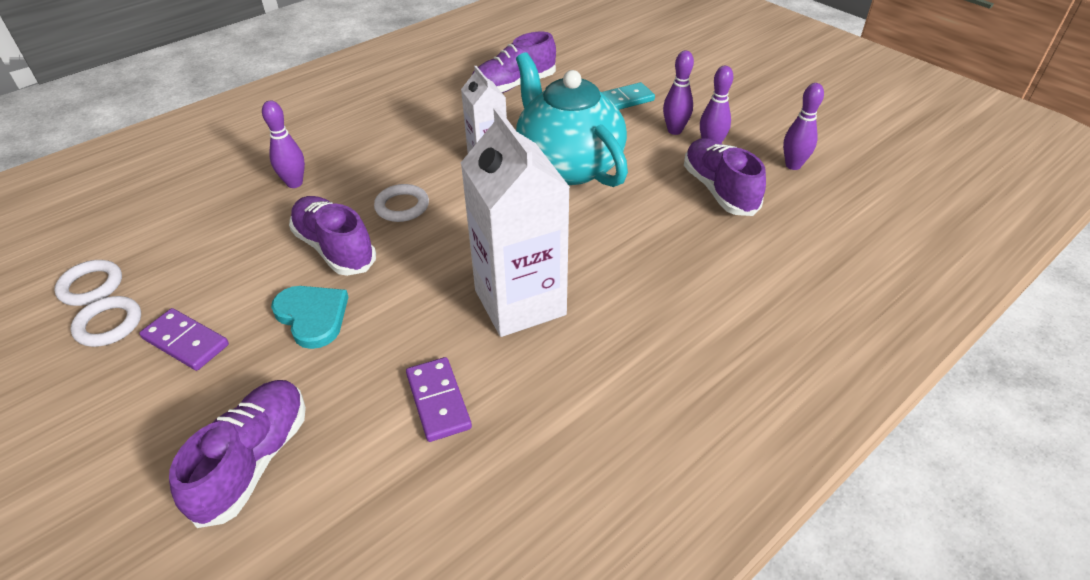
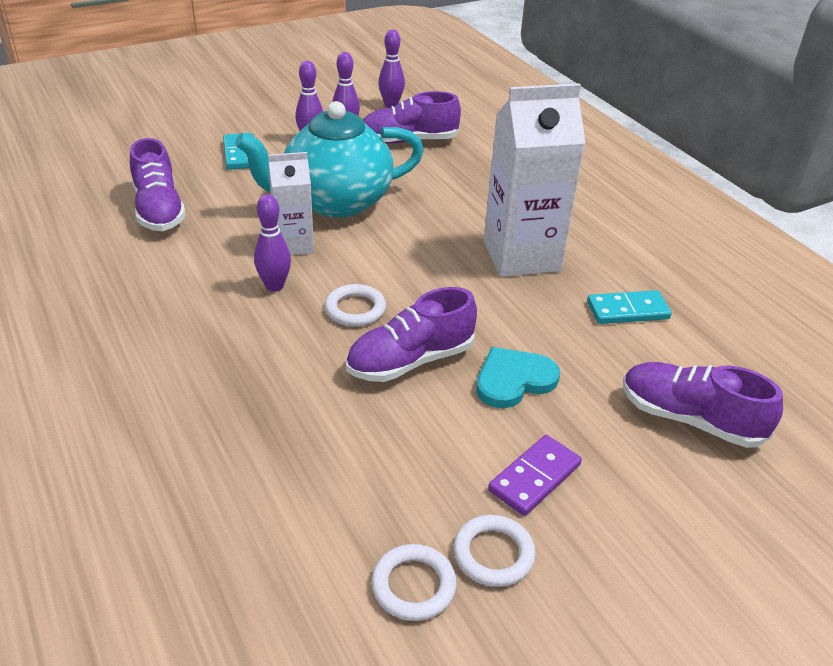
camera: 80 degrees left, 5 degrees down
purple bowling pin [262,101,305,188] -> purple bowling pin moved to [254,194,291,292]
purple domino [406,357,472,442] -> turquoise domino [587,290,672,324]

